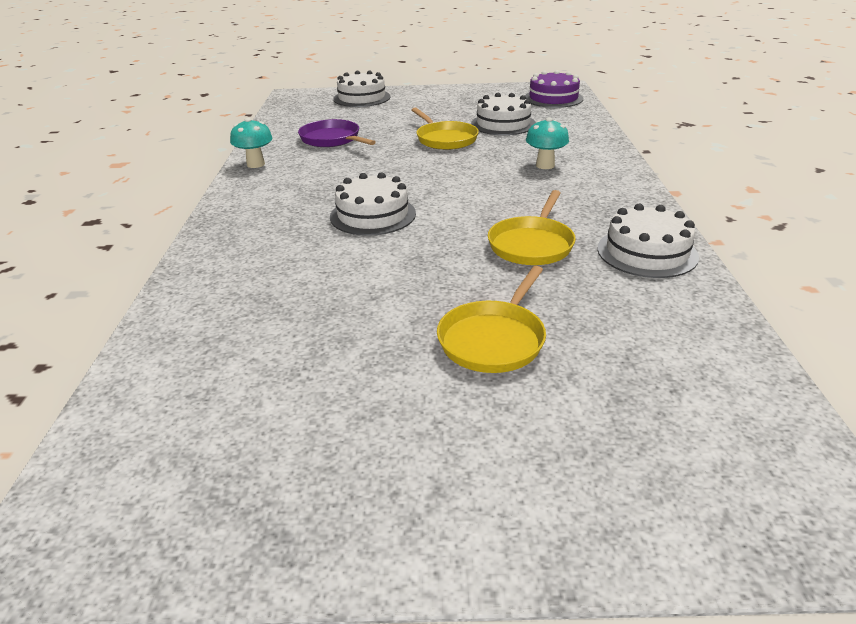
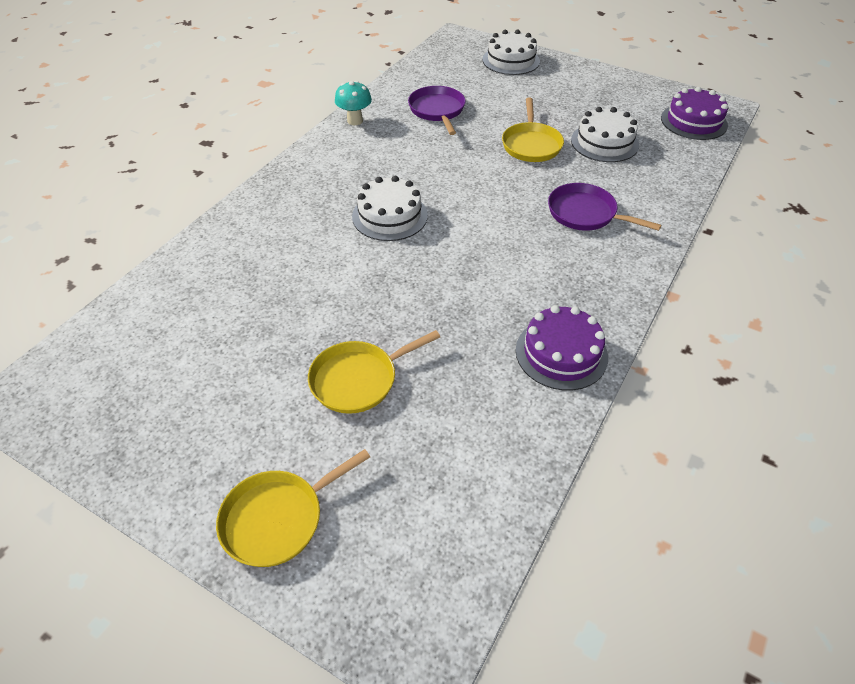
camera: 30 degrees right, 15 degrees up
yellow pan [488,190,576,265] -> yellow pan moved to [216,449,370,567]
turquoise mushroom [526,117,569,169] -> purple pan [548,183,662,231]
white cake [597,204,699,278] -> purple cake [516,305,608,390]

